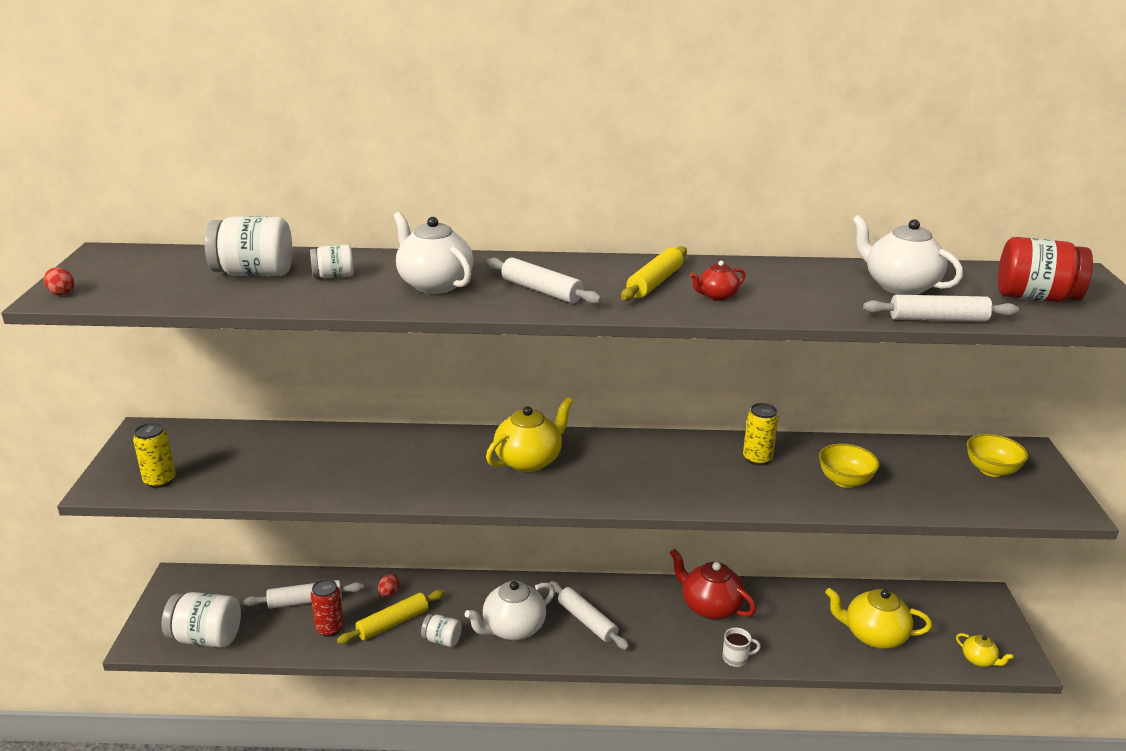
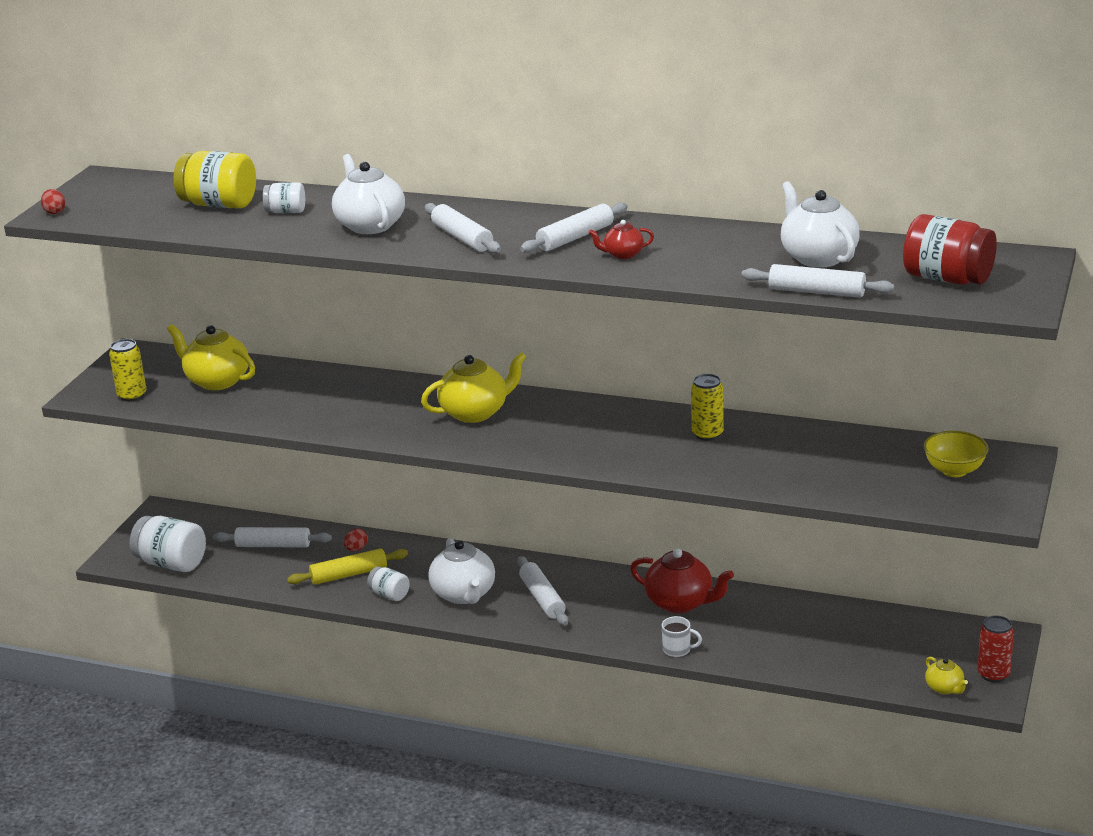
camera: 20 degrees right, 0 degrees up
white jar [205,216,292,276] -> yellow jar [174,151,256,209]
red can [311,579,344,637] -> red can moved to [978,616,1014,683]
white teapot [465,581,555,640] -> white teapot turned 90 degrees counterclockwise [428,538,495,604]
yellow rolling pin [621,246,687,301] -> white rolling pin [520,203,628,253]
red teapot [670,549,756,620] -> red teapot turned 150 degrees clockwise [630,548,734,613]
yellow bowl [819,443,880,488] -> none
yellow teapot [825,588,932,649] -> yellow teapot moved to [167,324,255,390]

